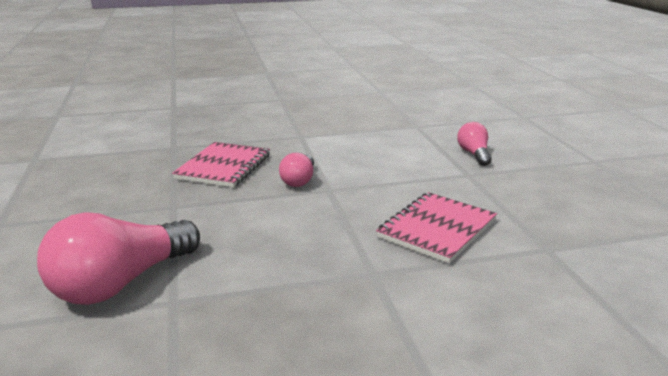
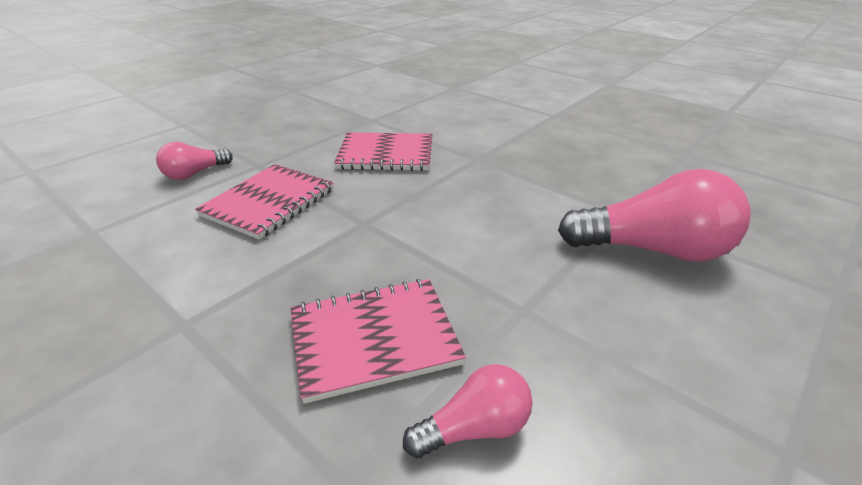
camera: 125 degrees left, 10 degrees up
pink light bulb [279,153,314,187] -> pink light bulb moved to [403,364,533,458]
none -> pink notebook [195,164,334,240]

